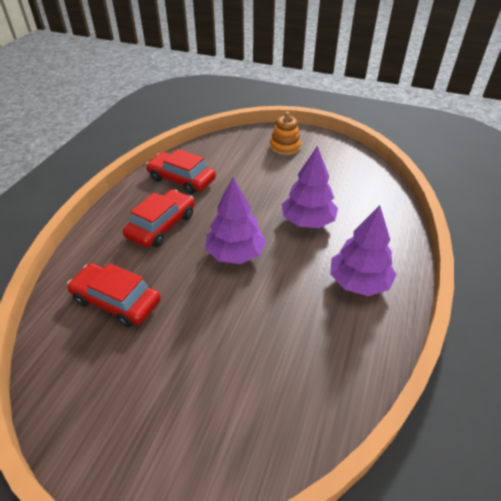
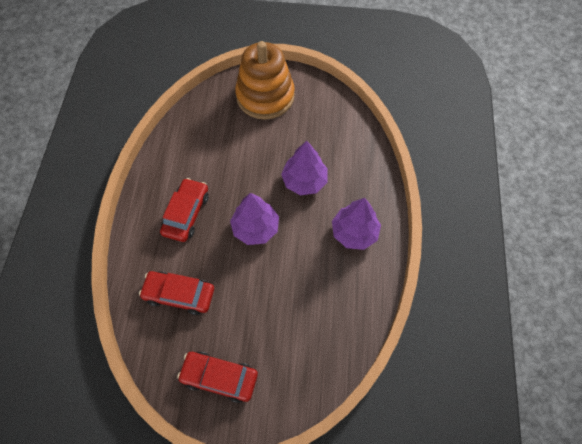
camera: 15 degrees left, 20 degrees up
red car [146,149,216,194] -> red car moved to [177,352,258,403]
orange stacking toy [270,112,301,156] -> orange stacking toy [235,41,295,120], size x2.02

